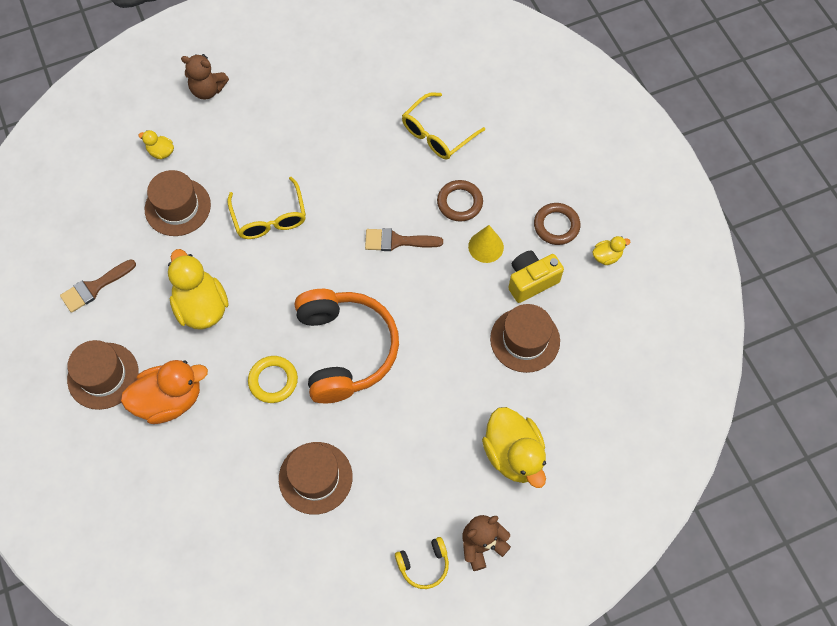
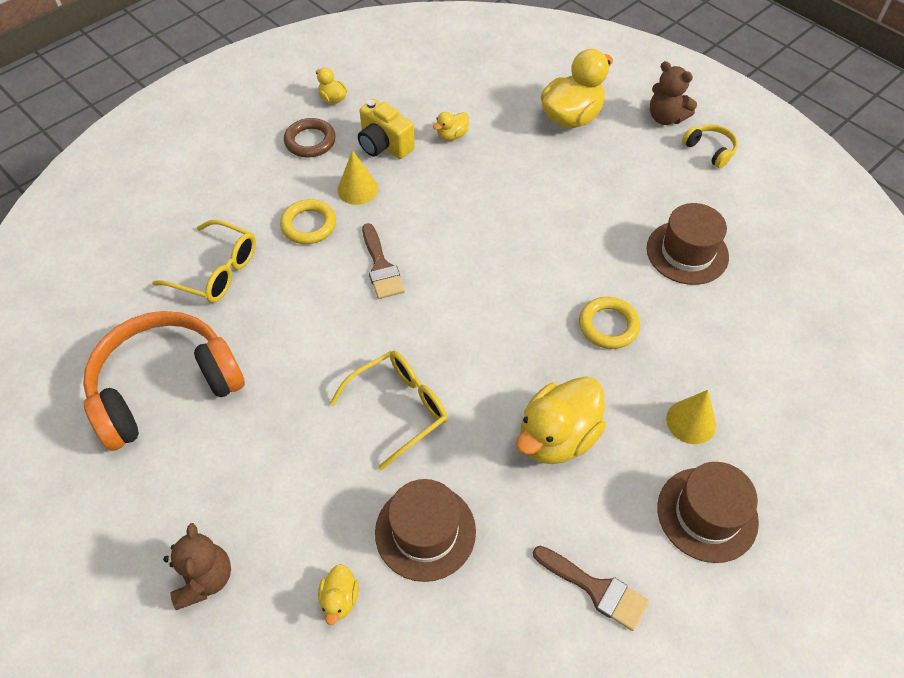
camera: 110 degrees left, 10 degrees down
orange duck [121,360,208,424] -> yellow cone [666,390,716,444]
orange headphones [295,289,399,403] -> orange headphones moved to [83,311,245,451]
brown ring [437,180,483,222] -> yellow ring [280,199,336,244]
brown hat [490,304,560,373] -> yellow duck [433,112,469,141]

